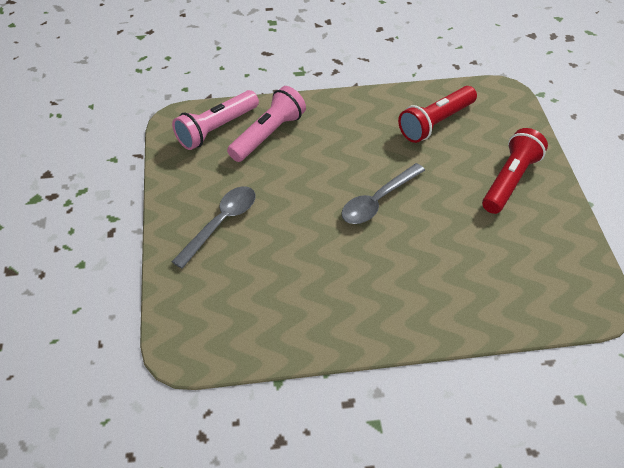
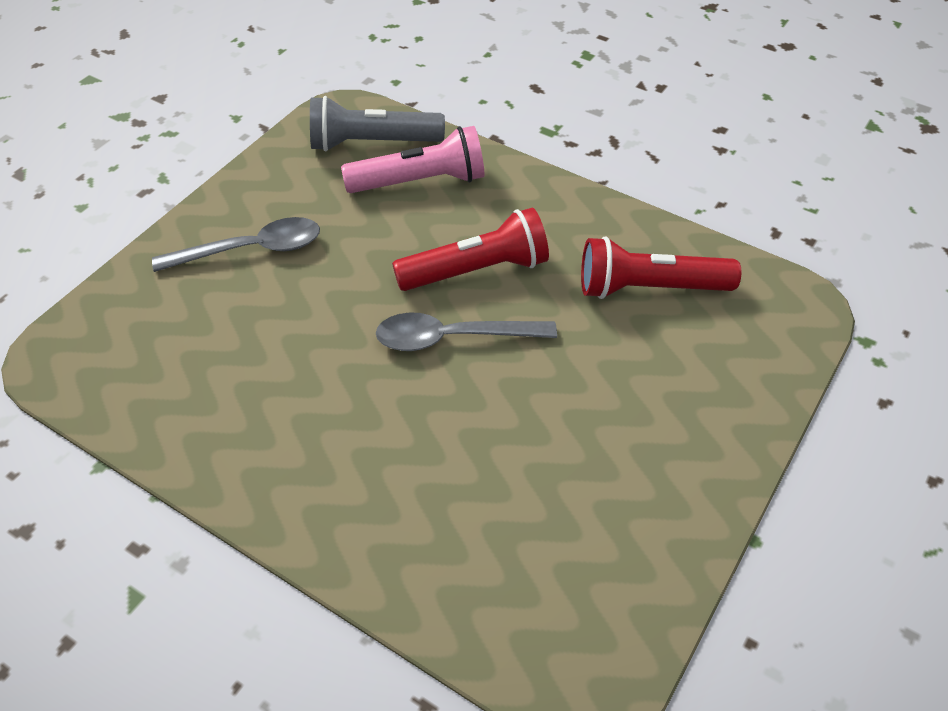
camera: 40 degrees right, 0 degrees up
pink flashlight [172,90,259,150] -> grey flashlight [310,96,445,152]
red flashlight [482,128,548,214] -> red flashlight moved to [392,207,549,291]

